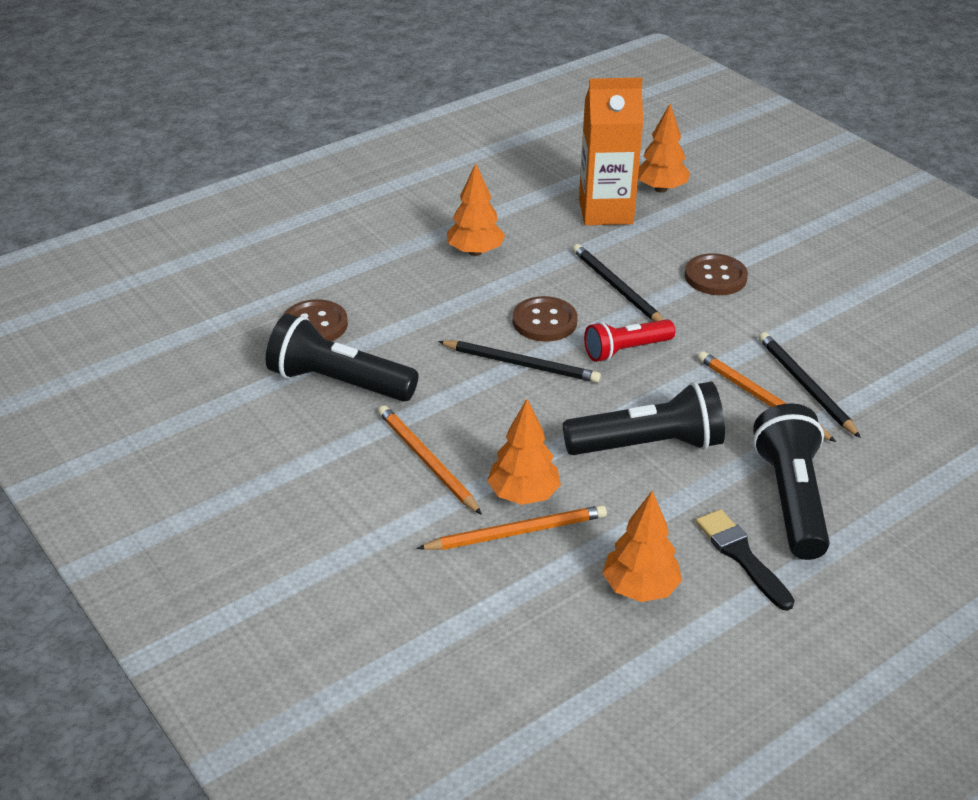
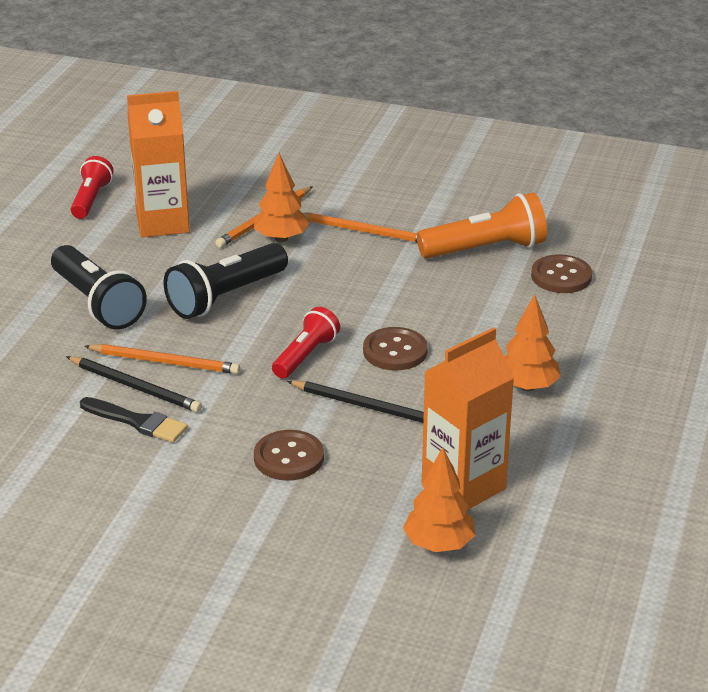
camera: 145 degrees right, 5 degrees down
black flashlight [266,314,418,402] -> orange flashlight [417,192,547,259]
black pencil [438,341,601,383] -> none
orange tree [602,491,682,602] -> orange carton [127,91,190,238]
black brush [696,509,795,611] -> black brush moved to [80,397,188,443]
none -> red flashlight [71,156,114,219]

